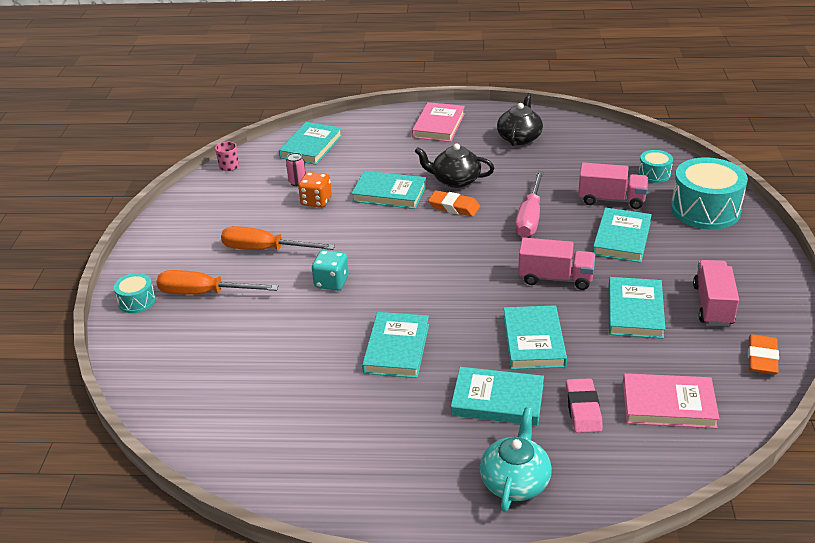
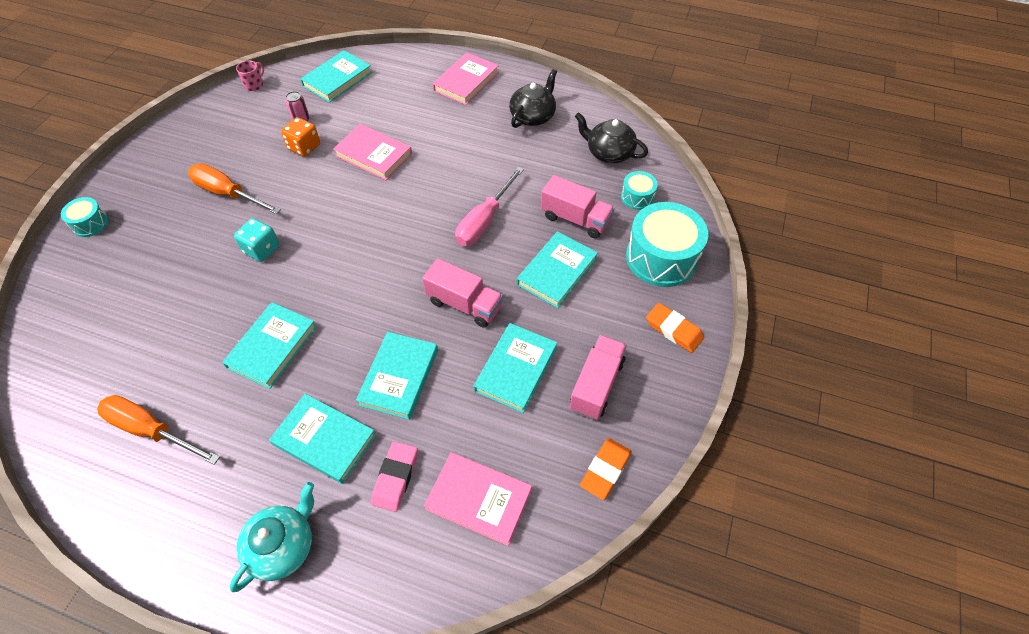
camera: 15 degrees right, 20 degrees up
orange screwdriver [157,270,279,295] -> orange screwdriver moved to [97,395,220,465]
turquoise book [351,171,426,209] -> pink book [333,124,412,180]
black teapot [415,143,494,188] -> black teapot moved to [575,112,648,163]
orange eraser [428,190,480,217] -> orange eraser moved to [646,303,704,353]

